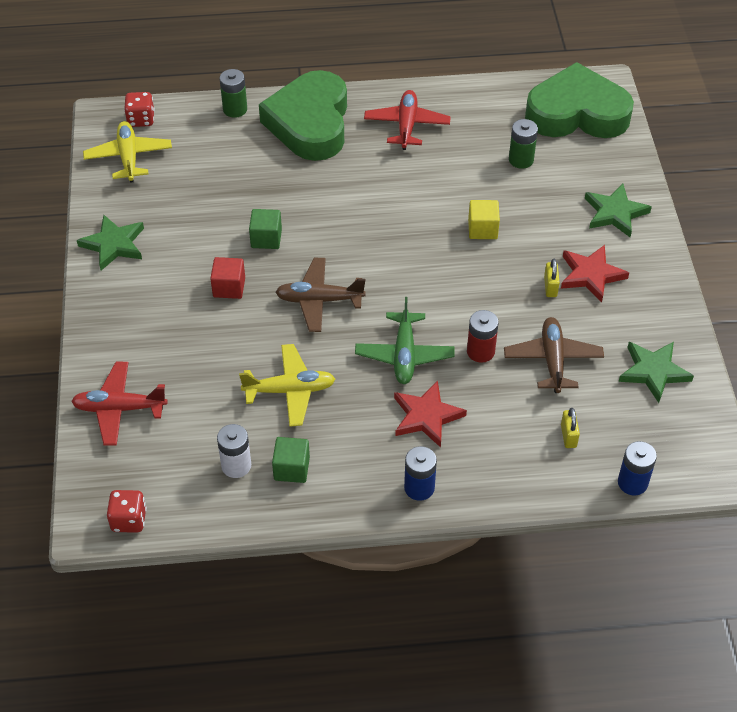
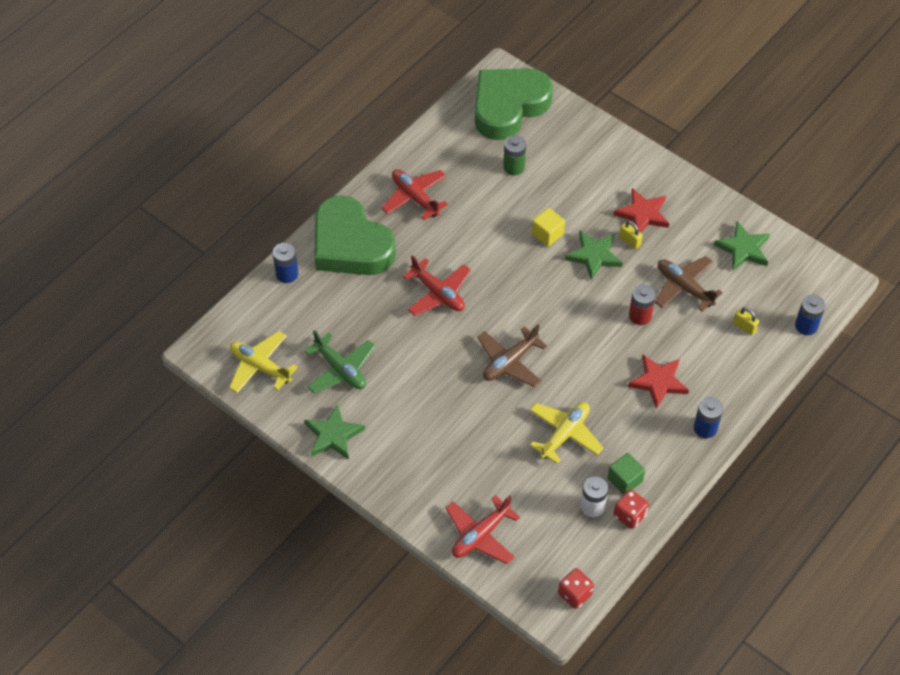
camera: 45 degrees left, 5 degrees up
red dice [124,92,155,127] -> red dice moved to [613,490,649,529]
red cube [210,257,245,299] -> none
green battery [220,69,247,118] -> blue battery [273,243,298,283]
green cube [249,209,282,249] -> none
green plane [355,297,454,384] -> green plane moved to [305,330,375,393]
green star [585,184,652,237] -> green star moved to [565,231,623,281]
none -> red plane [403,255,471,316]

